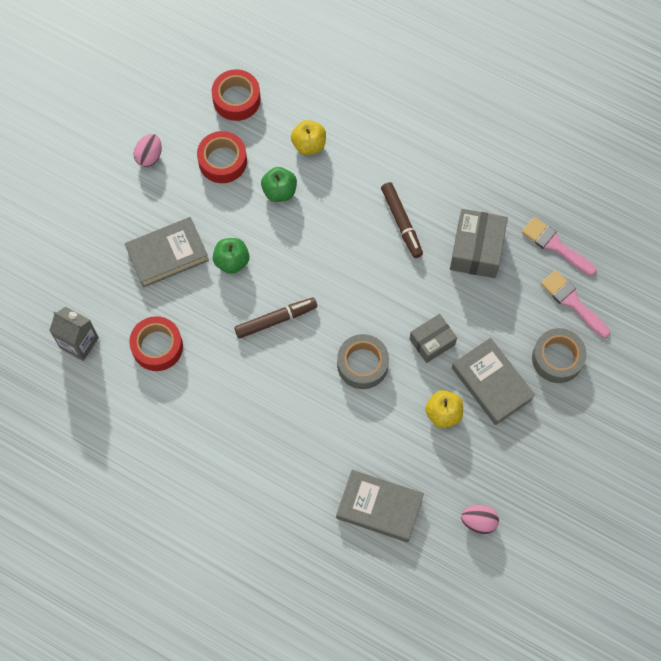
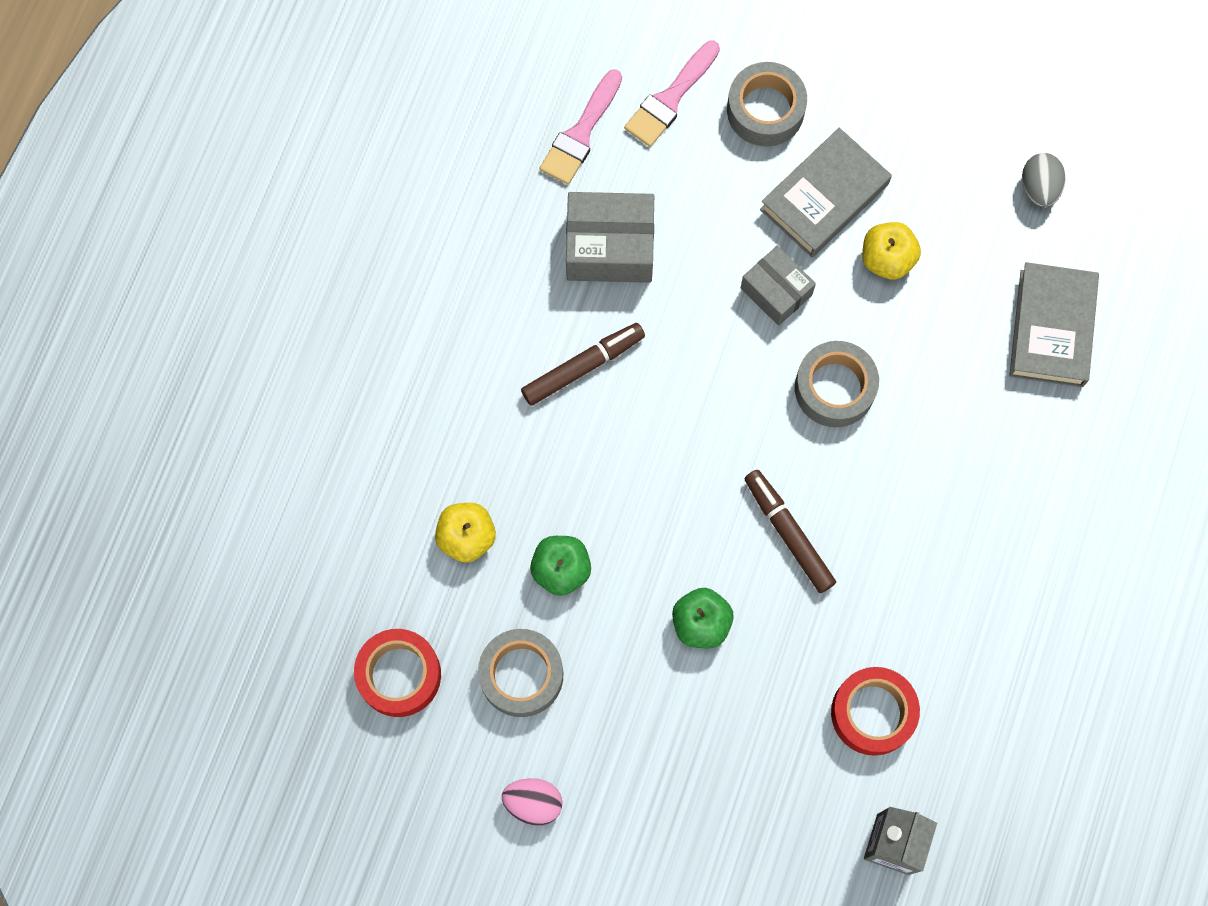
camera: 100 degrees left, 5 degrees up
grey book [125,217,209,288] -> none
red tape [197,131,247,183] -> grey tape [478,629,563,717]
pink egg [461,505,499,534] -> grey egg [1022,153,1065,207]

